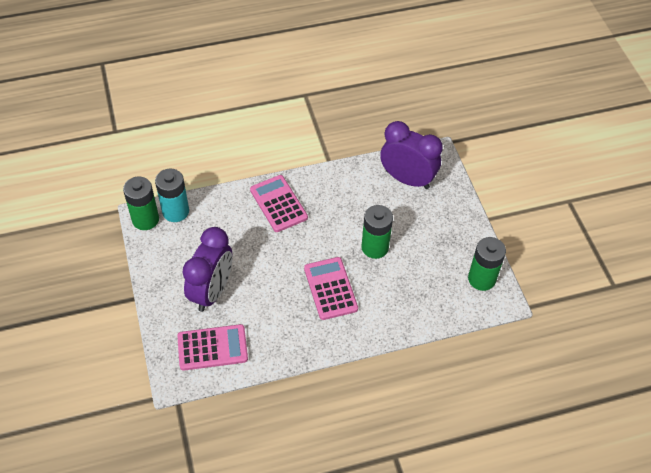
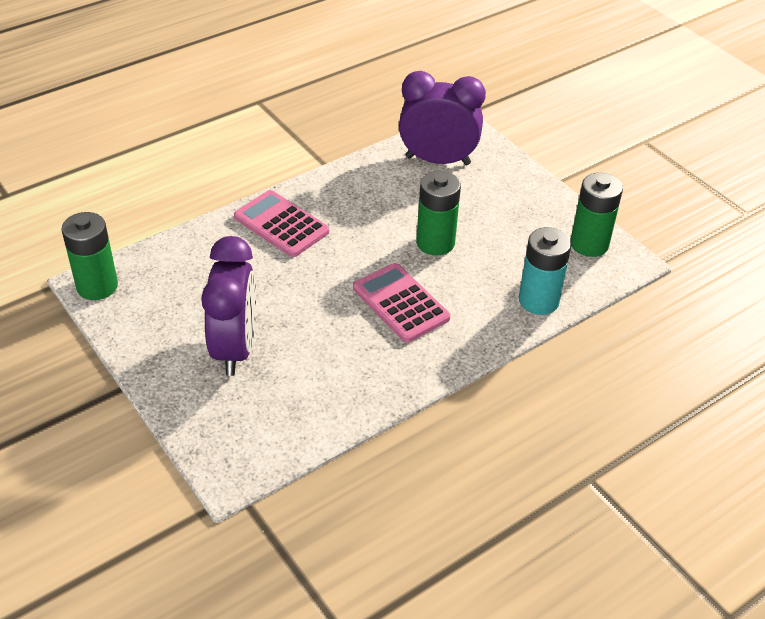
camera: 20 degrees left, 10 degrees down
turquoise battery [155,169,189,222] -> turquoise battery moved to [519,227,572,315]
pink calculator [177,324,248,371] -> none

